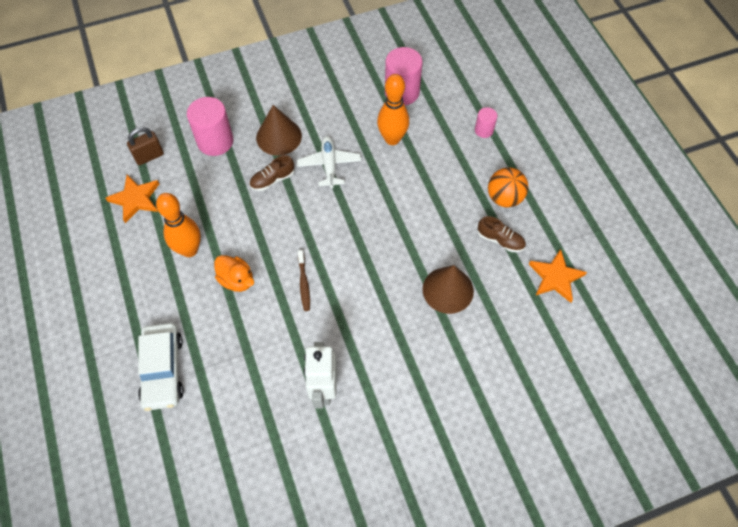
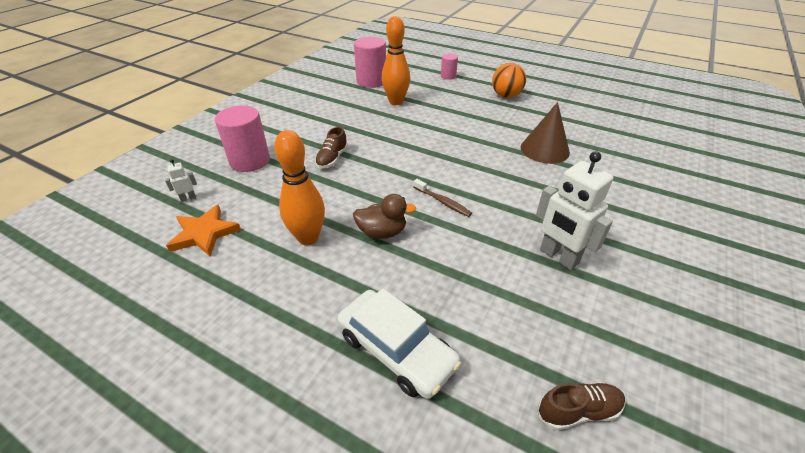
camera: 40 degrees left, 20 degrees down
brown padlock [127,127,164,165] -> white robot [165,159,197,202]
orange duck [214,255,254,292] -> brown duck [353,194,416,239]
brown cone [256,105,302,156] -> none
white plane [297,136,361,188] -> none
brown shoe [477,216,526,252] -> brown shoe moved to [538,382,625,430]
orange star [529,249,587,303] -> none

